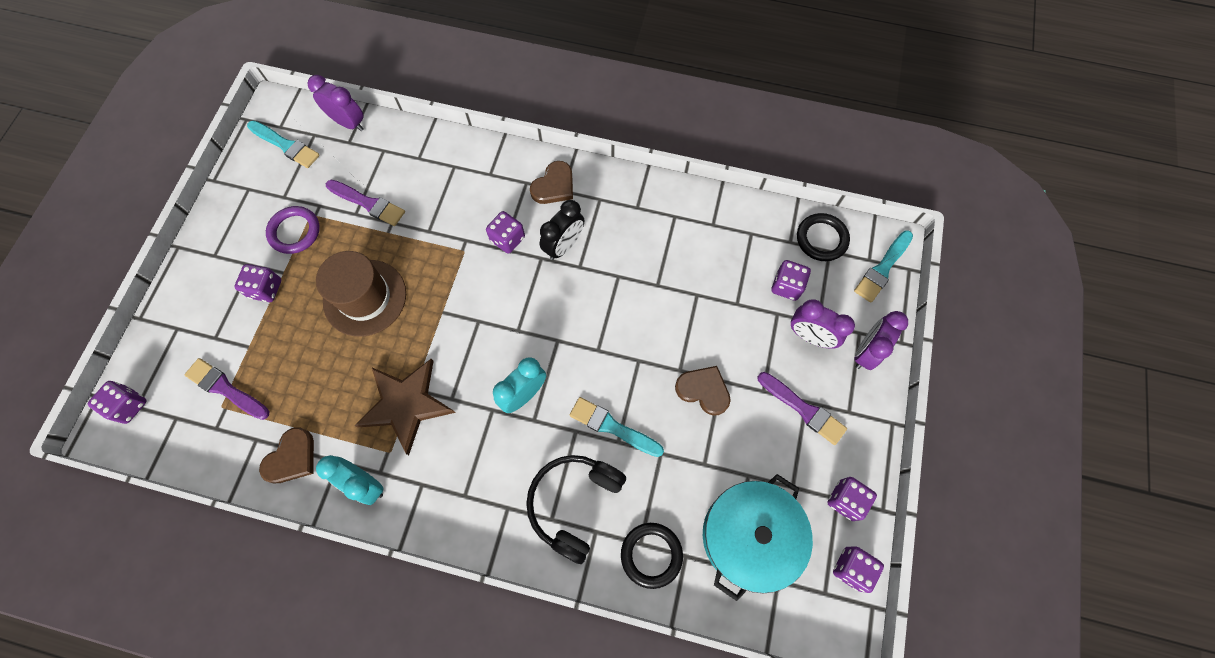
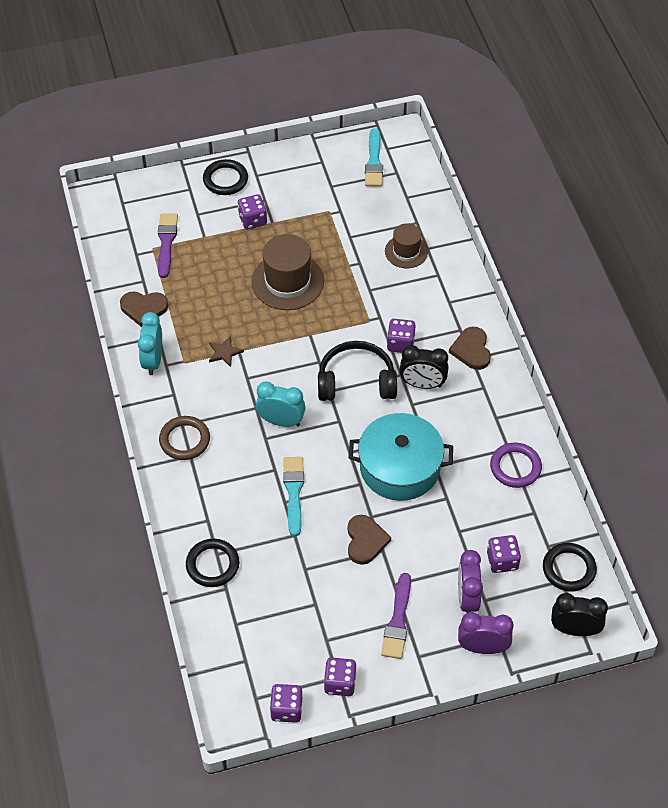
camera: 60 degrees right, 15 degrees down
purple dice [88,381,147,424] -> none
purple ring [266,206,320,254] -> purple ring moved to [490,443,542,488]
purple clock [308,75,364,131] -> none
purple brush [326,180,405,226] -> none
brown star [354,359,456,455] -> brown star [209,336,244,367], size x0.44
black headphones [526,455,626,564] -> black headphones moved to [318,341,397,401]
brown heart [530,161,573,204] -> brown heart turned 75 degrees clockwise [449,327,491,370]
turquoise pot [703,474,813,601] -> turquoise pot moved to [349,413,453,501]
turquoise brush [854,230,913,303] -> black clock [551,593,608,636]
none -> brown ring [159,416,210,460]
none -> black ring [203,159,248,195]
none -> brown hat [385,223,428,268]

